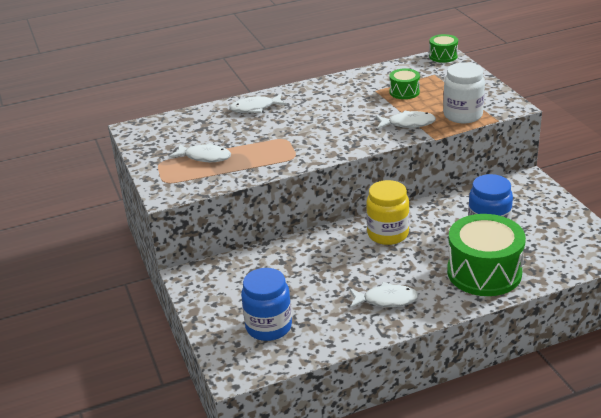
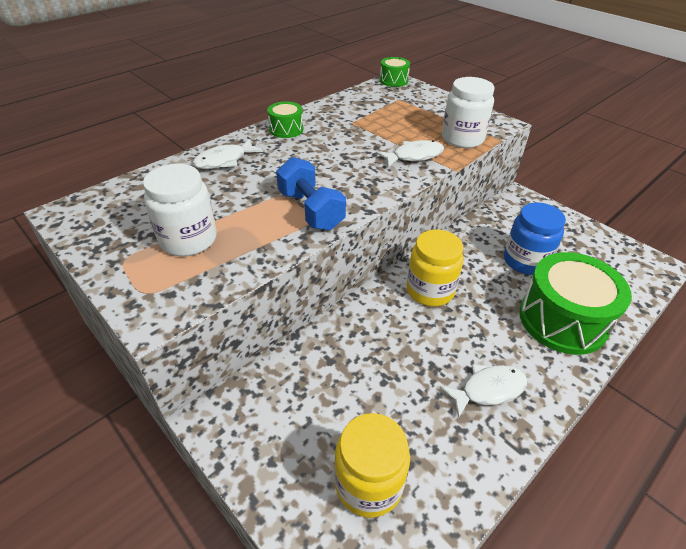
camera: 25 degrees left, 10 degrees up
white fish [169,143,231,162] -> white jar [143,164,217,256]
blue jar [241,268,292,341] -> yellow jar [334,413,410,518]
green drum [389,68,420,99] -> green drum moved to [267,101,303,138]
none -> blue dumbbell [276,157,346,231]

